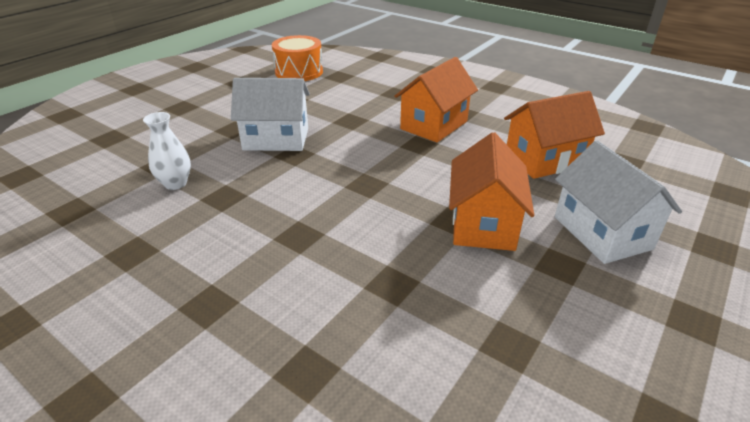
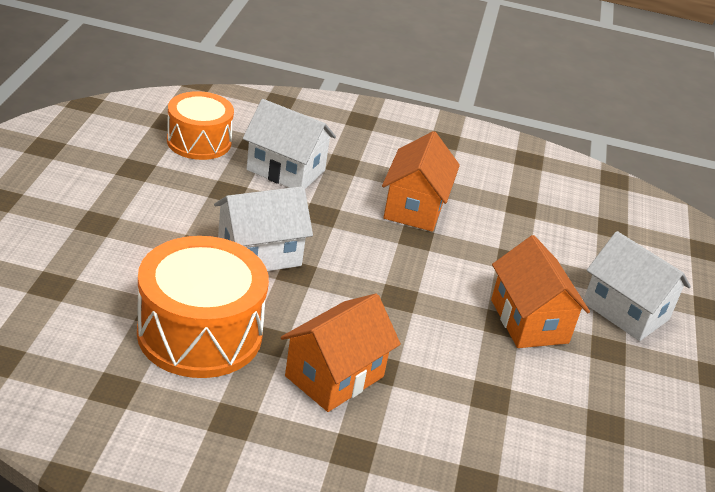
camera: 30 degrees left, 0 degrees up
white vase [143,112,191,190] -> orange drum [137,236,269,378]
orange house [504,91,605,179] -> orange house moved to [281,293,401,412]
none -> white house [243,99,336,189]

